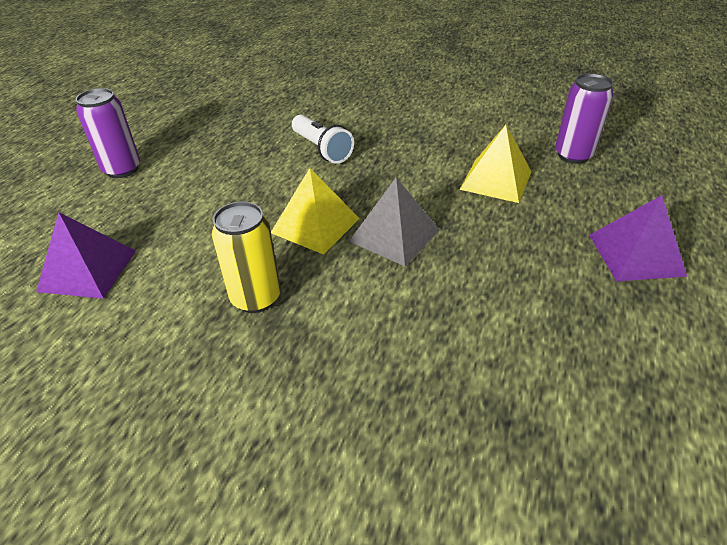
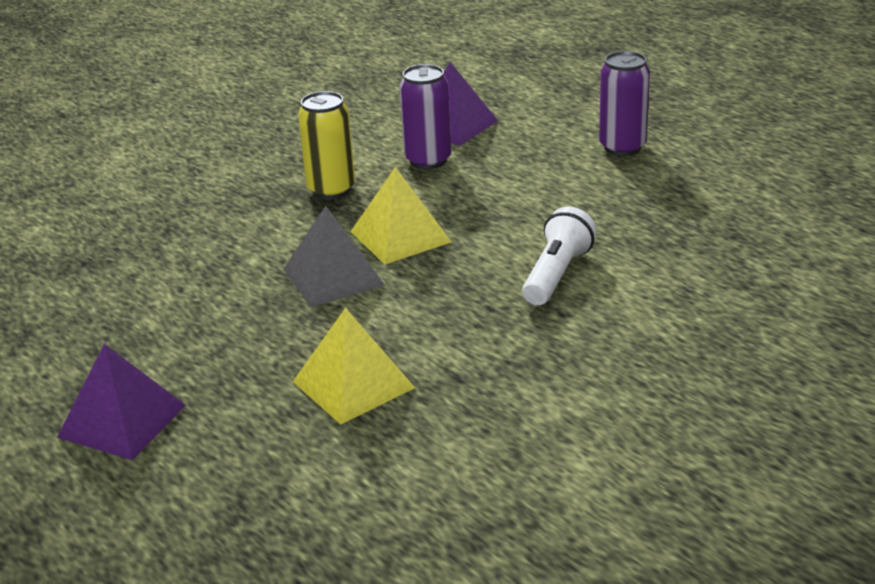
camera: 120 degrees right, 10 degrees down
white flashlight [292,115,354,164] -> white flashlight turned 120 degrees clockwise [522,206,596,305]
purple can [555,73,614,164] -> purple can moved to [399,64,452,169]

